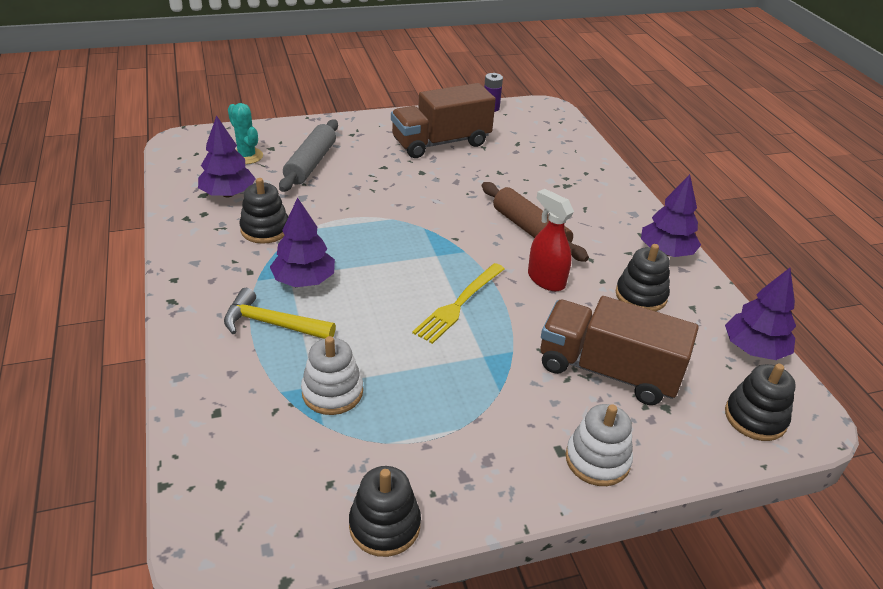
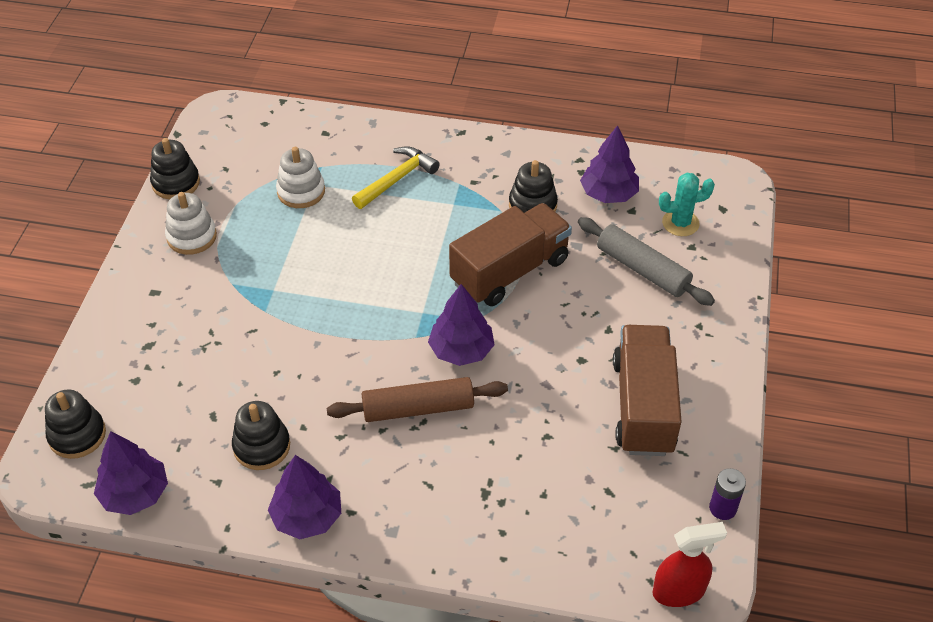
camera: 120 degrees right, 10 degrees up
purple tree [270,197,335,287] -> purple tree moved to [428,284,495,366]
yellow fork [412,263,504,344] -> none
red spray bottle [528,189,574,291] -> red spray bottle moved to [653,522,727,607]
brown truck [540,296,699,405] -> brown truck moved to [449,203,572,306]
white stacking toy [565,404,633,486] -> white stacking toy moved to [165,192,217,255]

